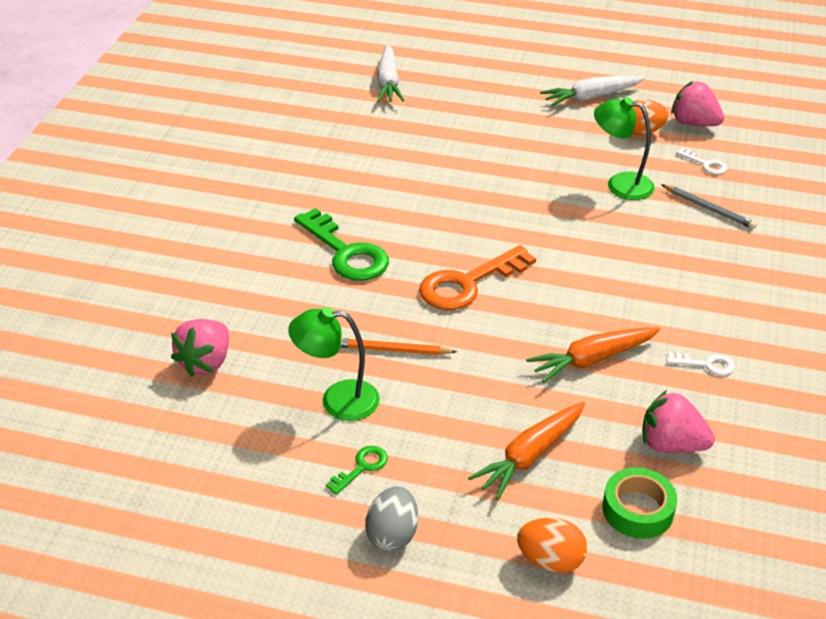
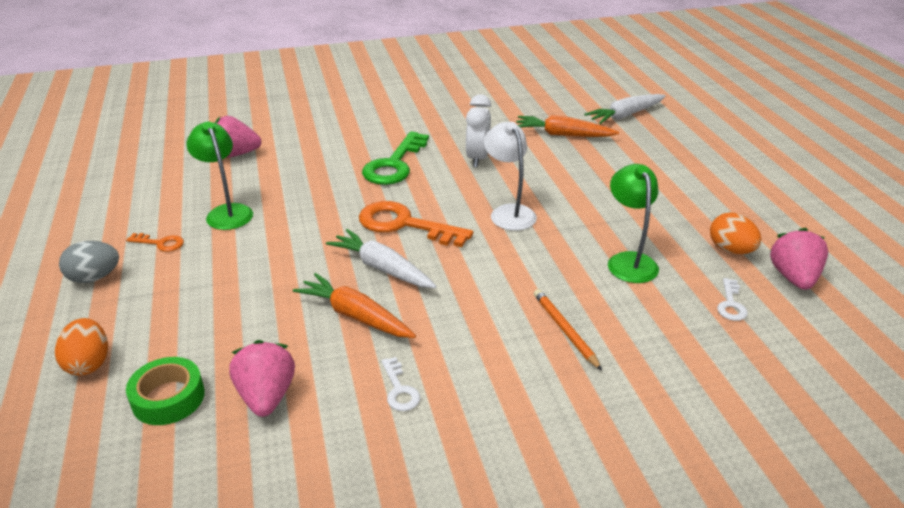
camera: 60 degrees right, 5 degrees down
green key [326,446,388,495] -> orange key [126,233,184,252]
orange pencil [341,338,457,355] -> orange pencil moved to [534,289,602,371]
orange carrot [468,402,585,500] -> orange carrot moved to [516,115,619,137]
white carrot [540,76,645,106] -> white carrot moved to [326,229,437,288]
grey pencil [661,184,757,229] -> none
none -> white clock [466,94,491,167]
none -> white lamp [484,122,537,231]

